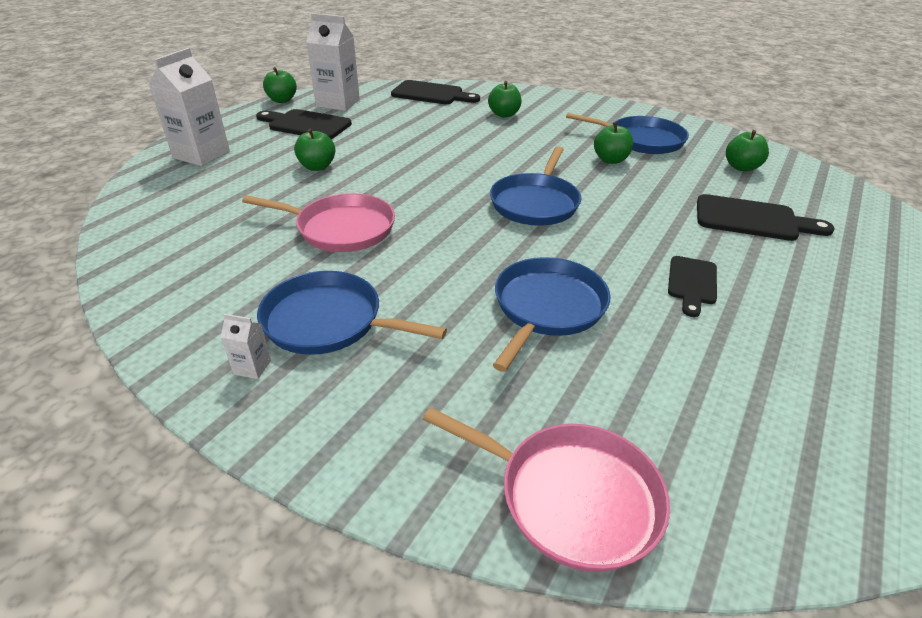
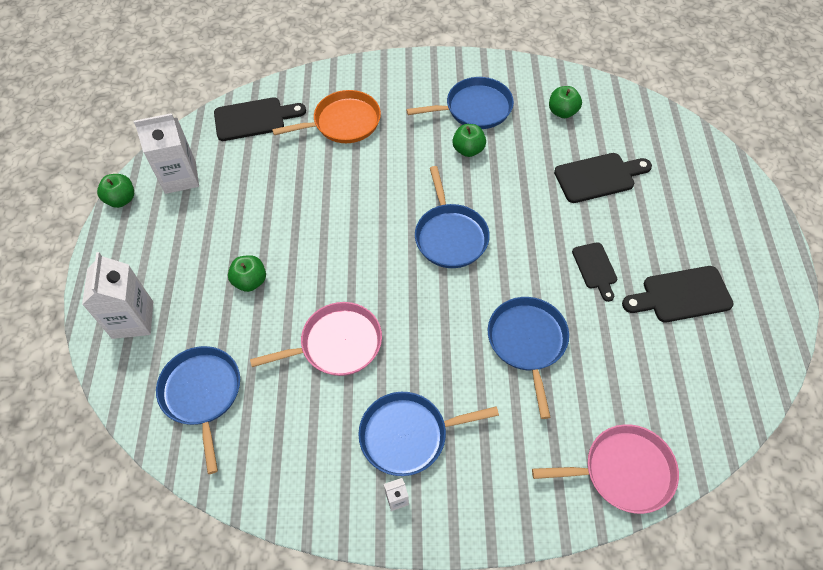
camera: 30 degrees left, 20 degrees up
black cutting board [256,109,352,139] -> black cutting board moved to [622,266,734,322]
green apple [488,81,522,118] -> orange pan [272,90,381,143]
none -> blue pan [156,346,240,474]

